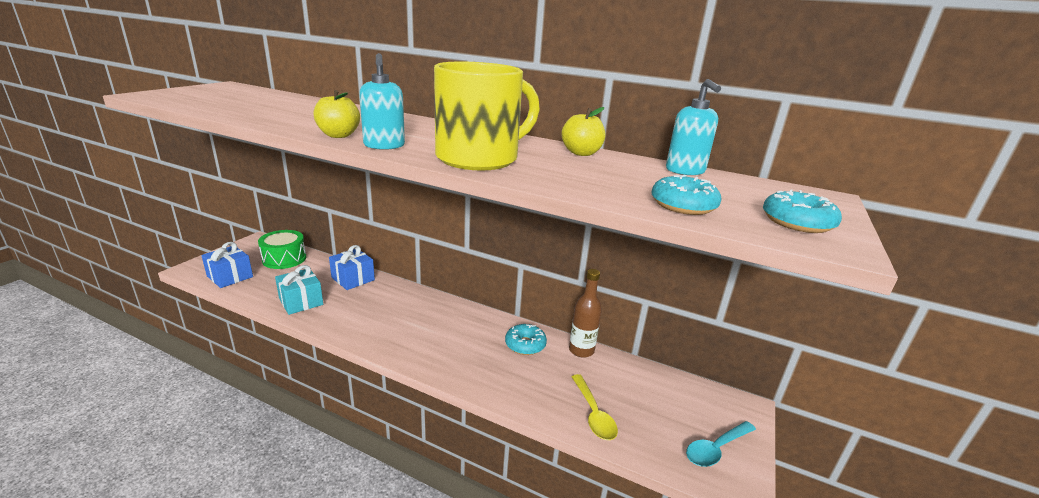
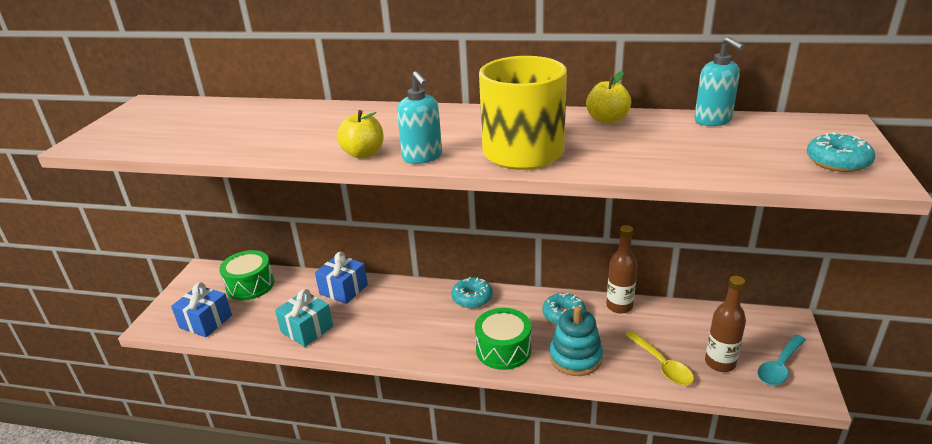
camera: 10 degrees left, 5 degrees up
turquoise donut [651,175,721,215] -> turquoise donut moved to [452,277,493,308]
none -> green drum [475,308,531,370]
none -> turquoise stacking toy [549,306,603,376]
none -> brown bottle [705,276,746,372]

